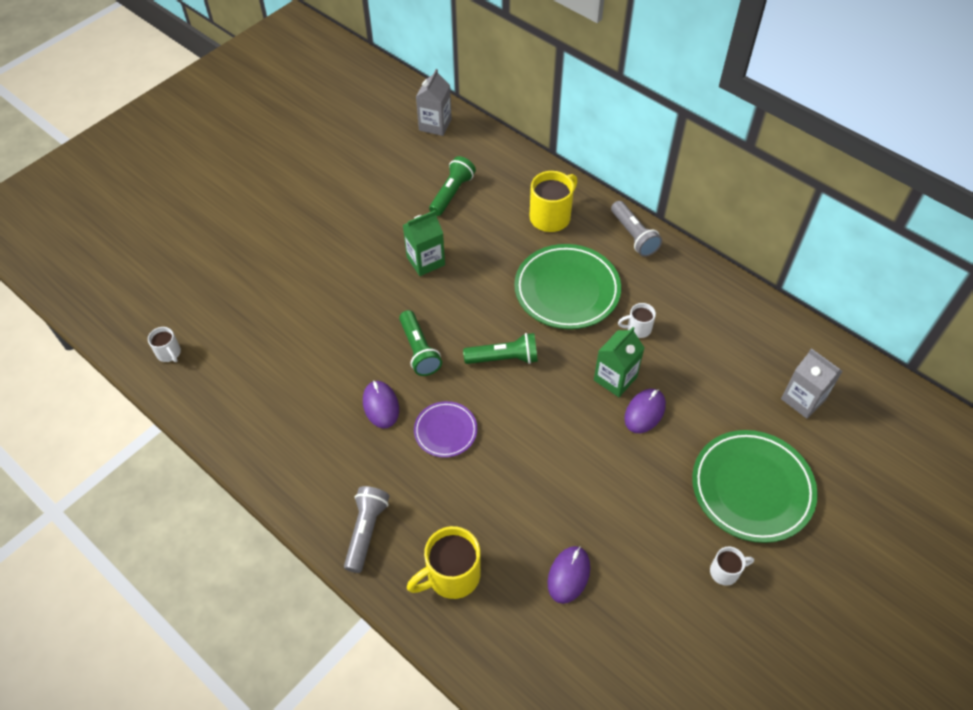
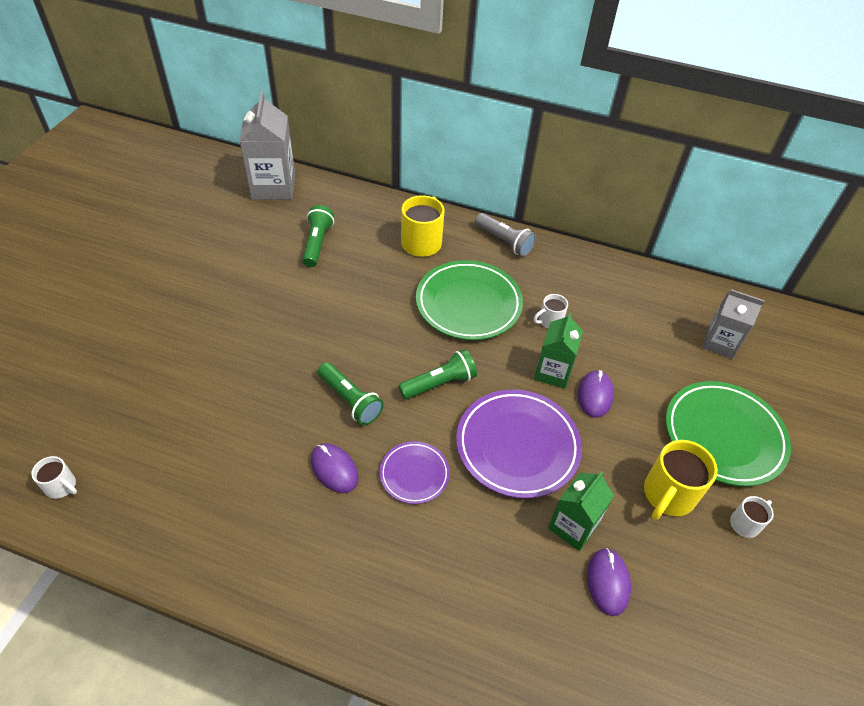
camera: 25 degrees left, 5 degrees down
grey flashlight [344,486,389,573] -> none
green carton [403,210,445,276] -> green carton moved to [548,471,614,551]
yellow mug [407,526,481,599] -> yellow mug moved to [644,440,718,520]
grey carton [416,69,452,136] -> grey carton [239,91,295,200], size x1.56
none -> purple plate [456,389,582,499]

